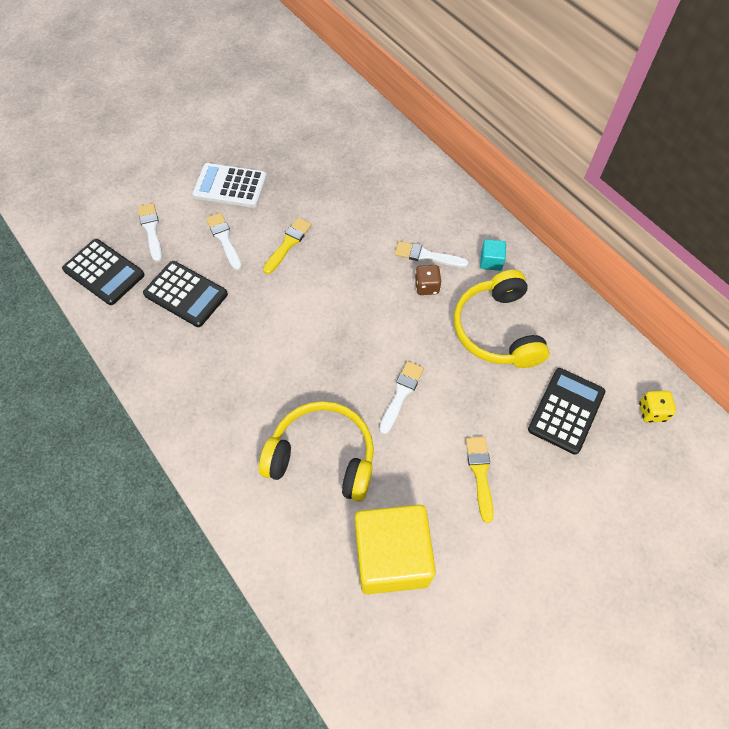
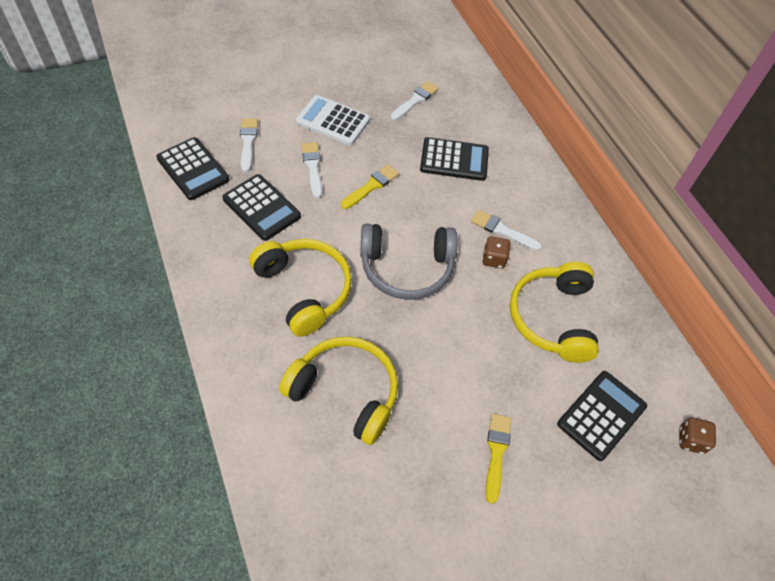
camera: 10 degrees right, 5 degrees down
yellow cube [355,505,436,594] -> none
white brush [379,361,424,434] -> white brush moved to [390,81,439,121]
turquoise cube [480,239,506,271] -> none
yellow dice [639,391,676,423] -> brown dice [679,418,716,454]
none -> yellow headphones [249,239,352,337]
none -> grey headphones [360,224,458,300]
none -> black calculator [420,137,489,181]

